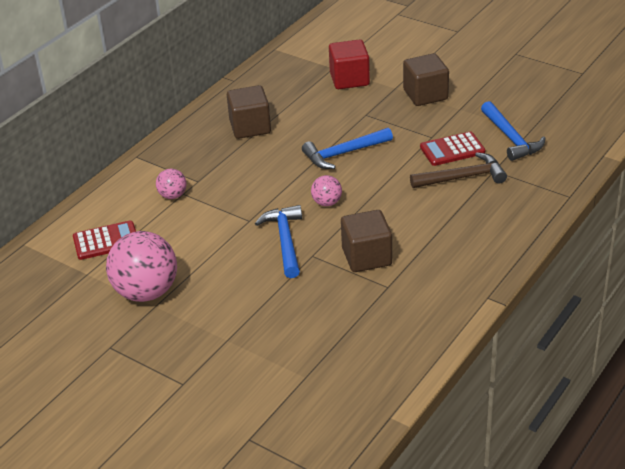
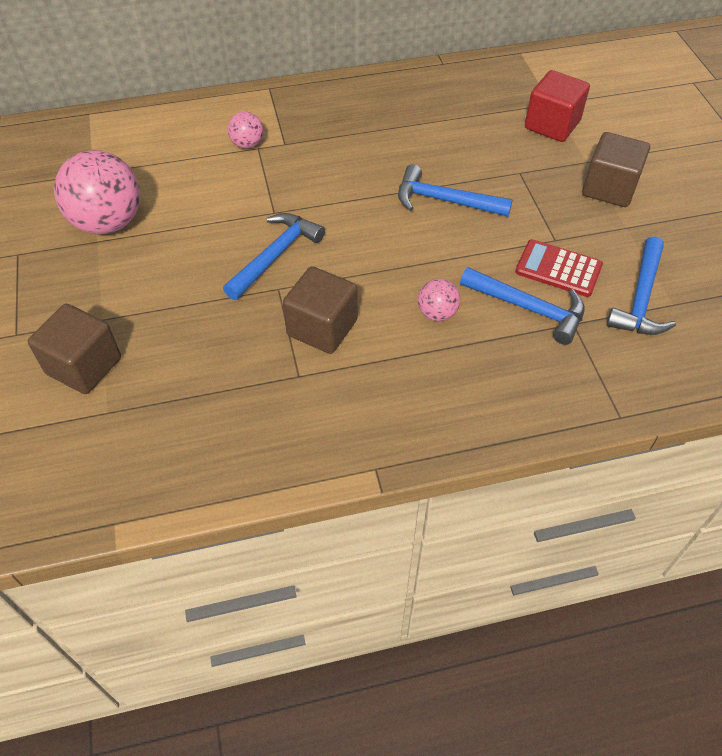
camera: 40 degrees right, 15 degrees up
red calculator [73,221,136,260] -> none
brown cube [227,85,271,139] -> brown cube moved to [28,304,121,394]
pink ball [311,175,342,206] -> pink ball moved to [418,279,460,321]
brown hammer [410,152,507,188] -> blue hammer [460,267,585,345]

